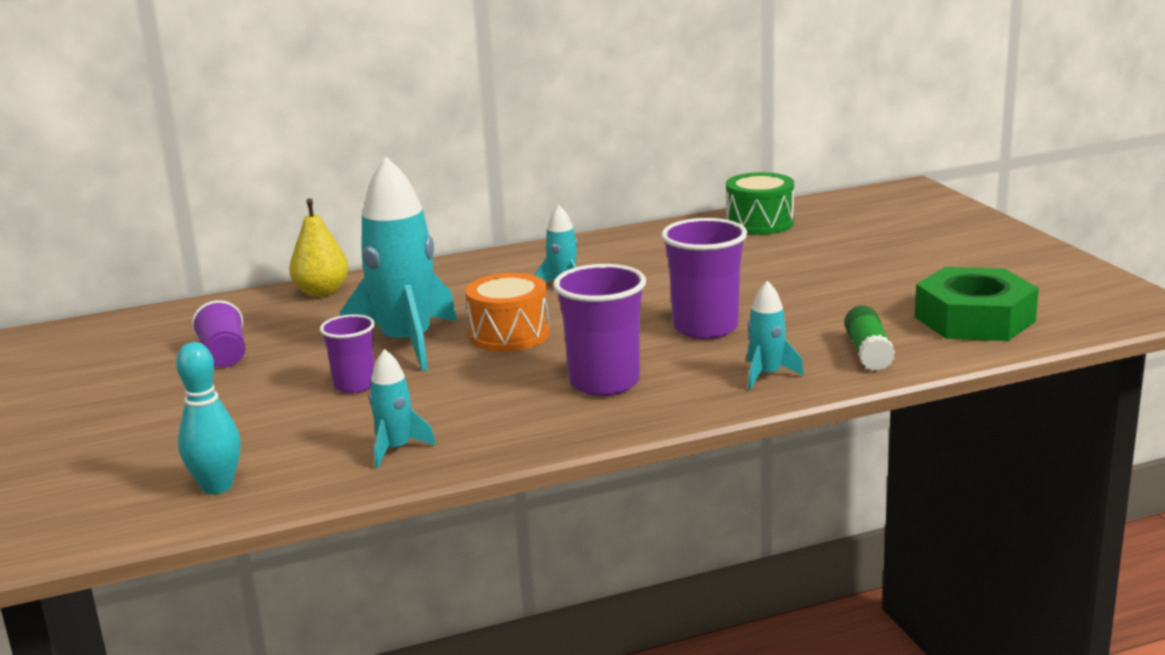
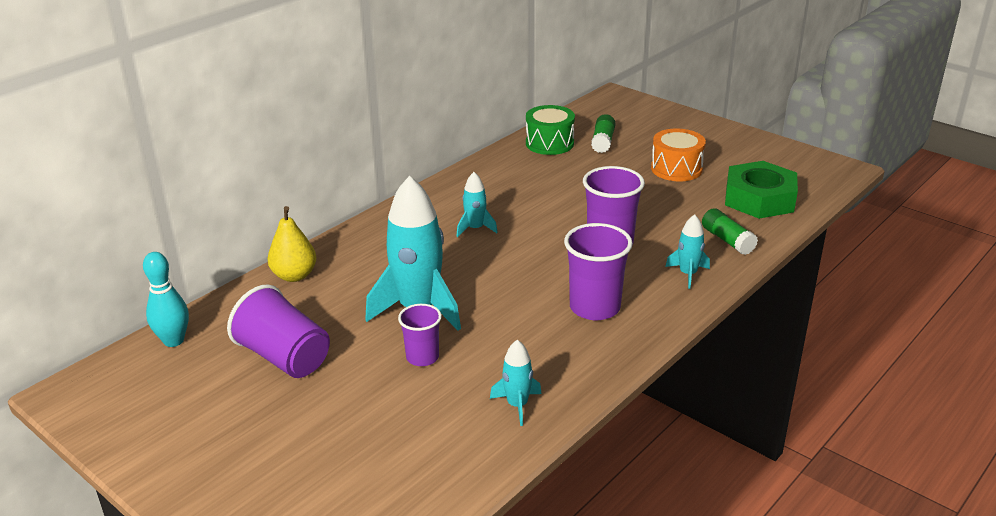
camera: 30 degrees left, 10 degrees up
turquoise bowling pin [176,342,241,494] -> turquoise bowling pin moved to [143,252,189,347]
purple cup [192,300,245,367] -> purple cup [227,284,330,378], size x1.65
orange drum [465,273,550,352] -> orange drum moved to [651,129,706,181]
none -> green glue stick [591,114,615,153]

